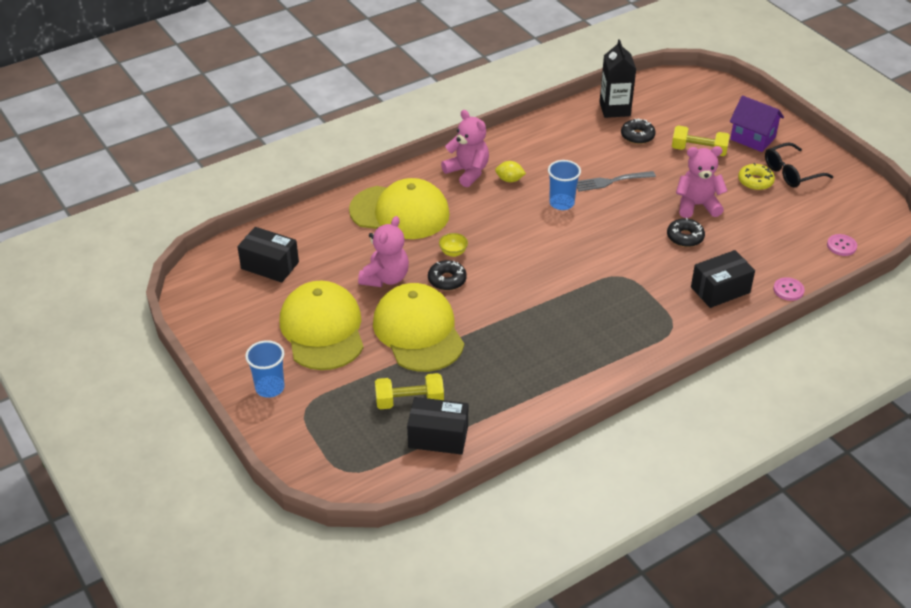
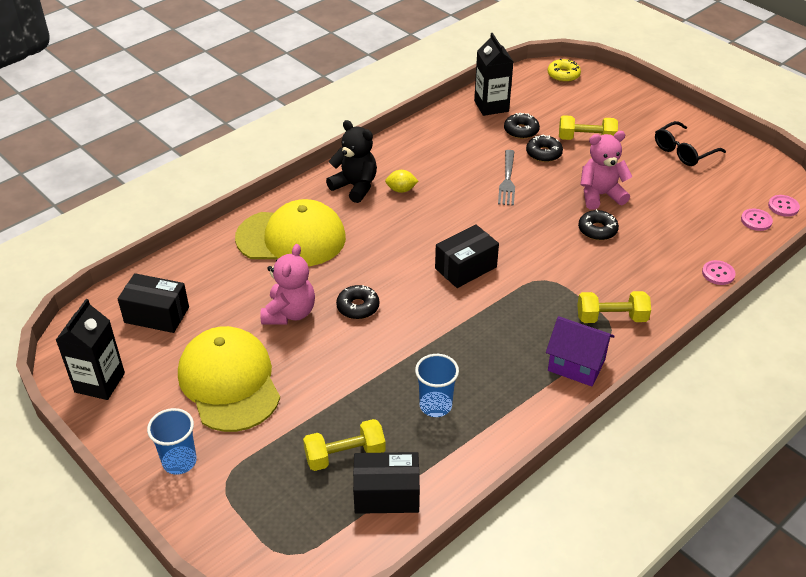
camera: 10 degrees left, 0 degrees up
yellow cap [373,283,464,372] -> none
yellow bowl [439,233,468,257] -> none
pink teddy bear [441,110,489,187] -> black teddy bear [326,120,377,203]
blue cup [548,160,581,210] -> blue cup moved to [415,354,459,417]
grey fork [577,171,656,192] -> grey fork turned 60 degrees counterclockwise [498,150,515,206]
black box [691,250,755,308] -> black box moved to [435,224,499,288]
purple house [730,96,784,152] -> purple house moved to [546,316,615,387]
yellow donut [738,163,775,190] -> yellow donut moved to [548,58,581,82]
none -> black carton [56,299,125,400]
none -> black donut [526,135,563,162]
none -> yellow dumbbell [577,291,651,323]
none -> pink button [768,195,800,217]

